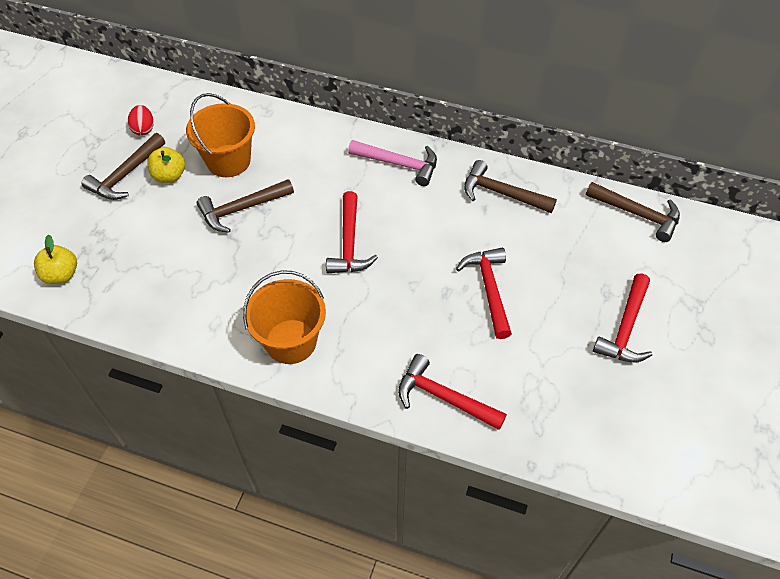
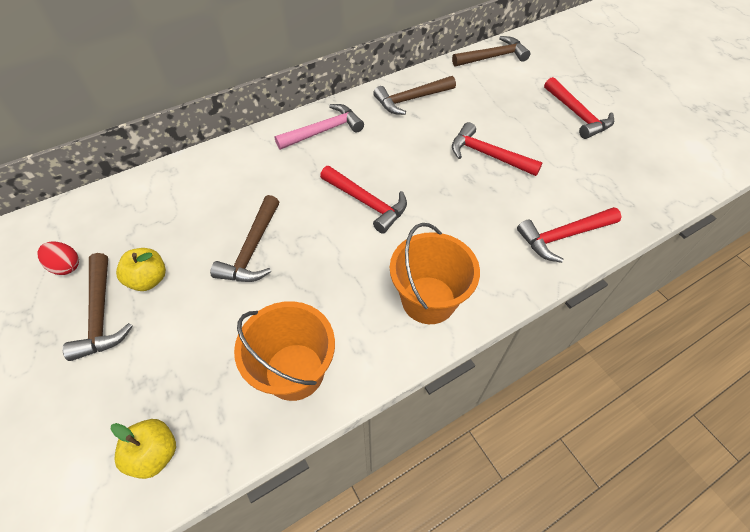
camera: 50 degrees left, 0 degrees up
orange bucket [186,93,255,177] -> orange bucket moved to [234,301,335,401]

